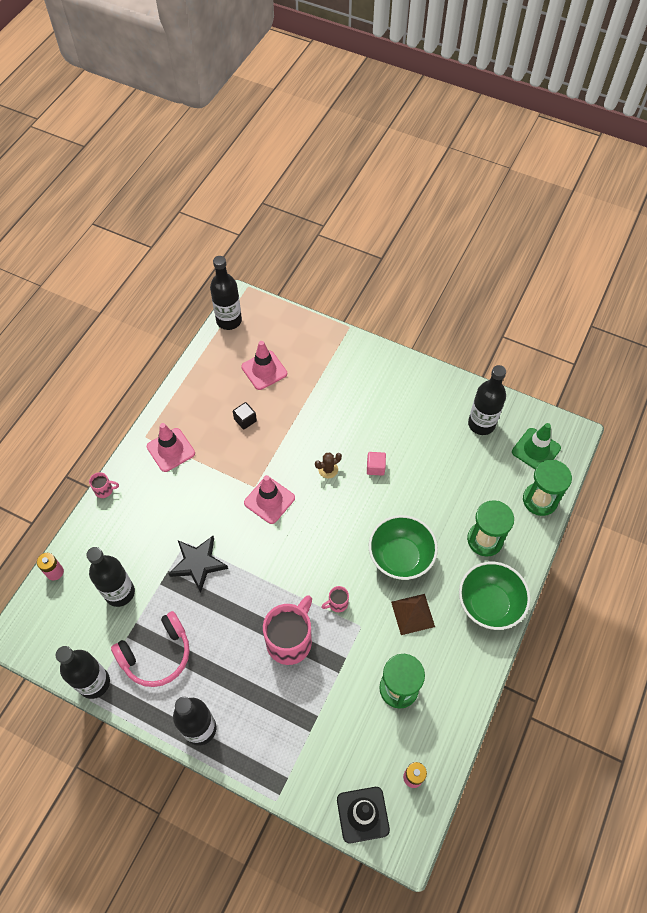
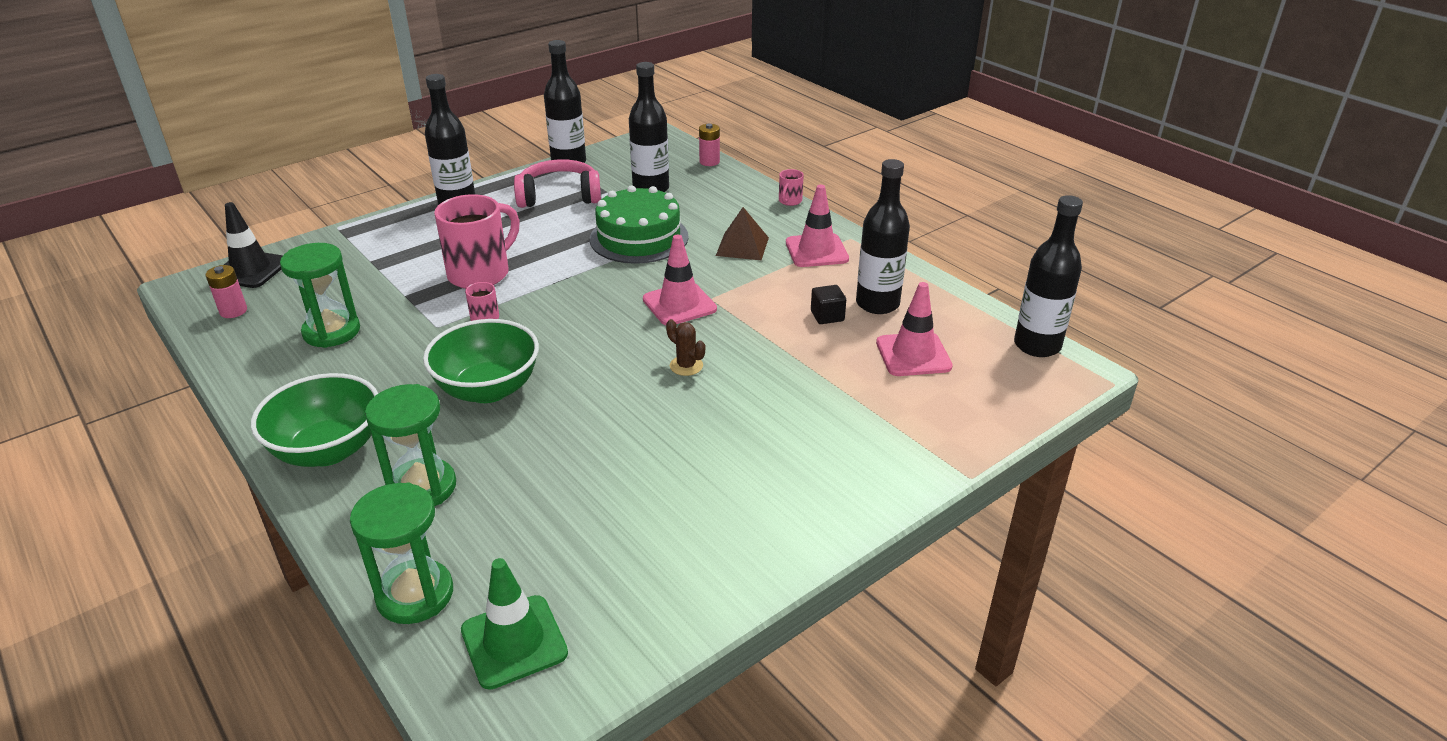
camera: 115 degrees right, 25 degrees down
pink headphones [111,611,190,687] -> pink headphones turned 90 degrees clockwise [514,159,601,208]
black star [168,536,228,593] -> green cake [590,185,689,264]
pink mug [263,595,312,665] -> pink mug turned 105 degrees counterclockwise [434,194,520,289]
brown cactus [315,453,342,478] -> brown cactus turned 45 degrees counterclockwise [666,319,705,376]
pink cube [367,452,386,476] -> none
brown pyramid [391,594,435,635] -> brown pyramid moved to [716,207,769,261]
black bottle [468,365,506,435] -> black bottle moved to [856,159,910,314]

